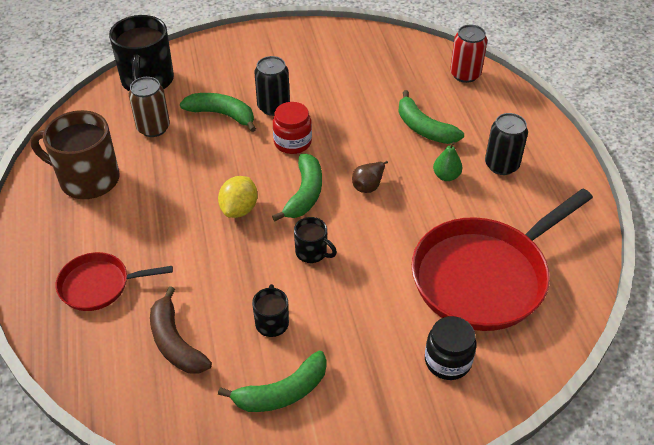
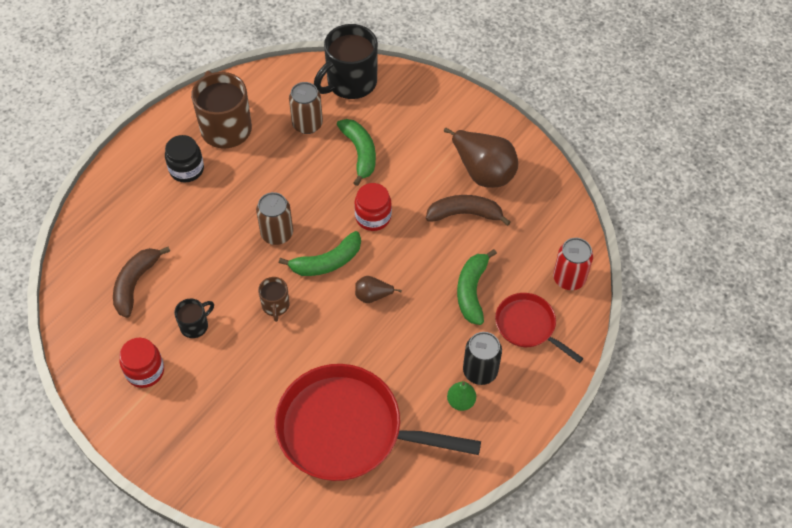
camera: 50 degrees right, 10 degrees up
red pan [56,252,173,311] -> red pan moved to [495,293,583,363]
yellow lemon [218,176,258,218] -> brown can [256,192,293,245]
green banana [218,351,327,412] -> red jar [120,338,164,388]
black can [254,56,290,116] -> none
black mug [294,217,337,263] -> brown mug [258,277,290,322]
black jar [425,316,476,380] -> black jar moved to [165,135,204,182]
green pear [433,142,462,181] -> green pear moved to [447,381,476,411]
none -> brown banana [426,195,511,226]
none -> brown pear [444,128,518,188]

